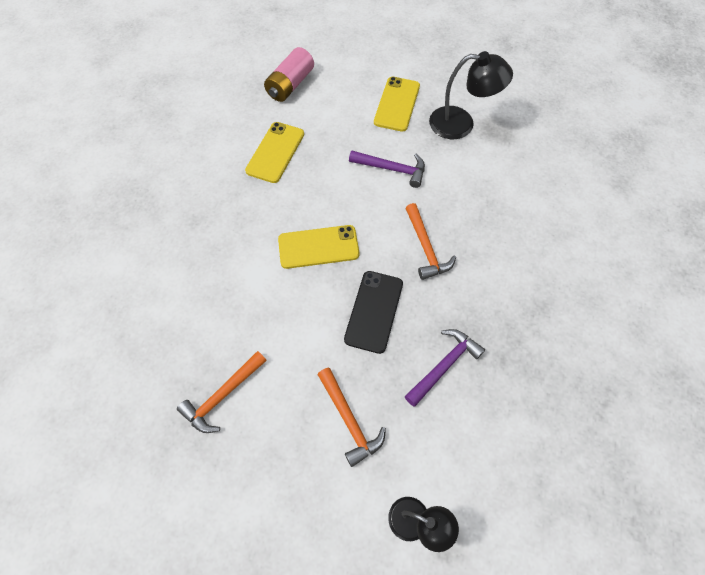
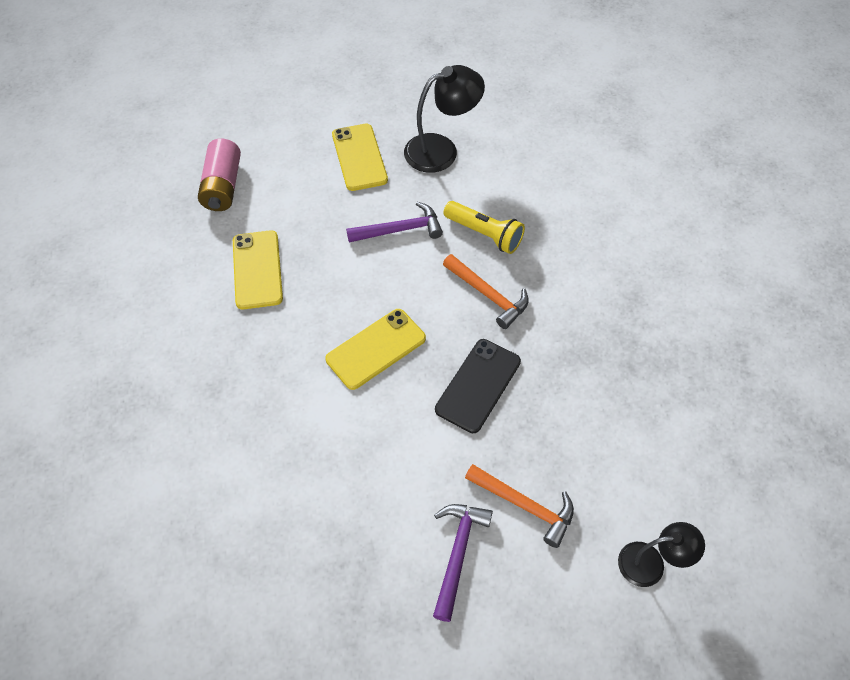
camera: 30 degrees left, 5 degrees down
orange hammer [177,351,267,433] -> none
black phone [344,271,403,354] -> black phone turned 45 degrees clockwise [435,339,521,433]
purple hammer [405,329,485,407] -> purple hammer moved to [433,504,493,622]
none -> yellow flashlight [444,201,525,254]

